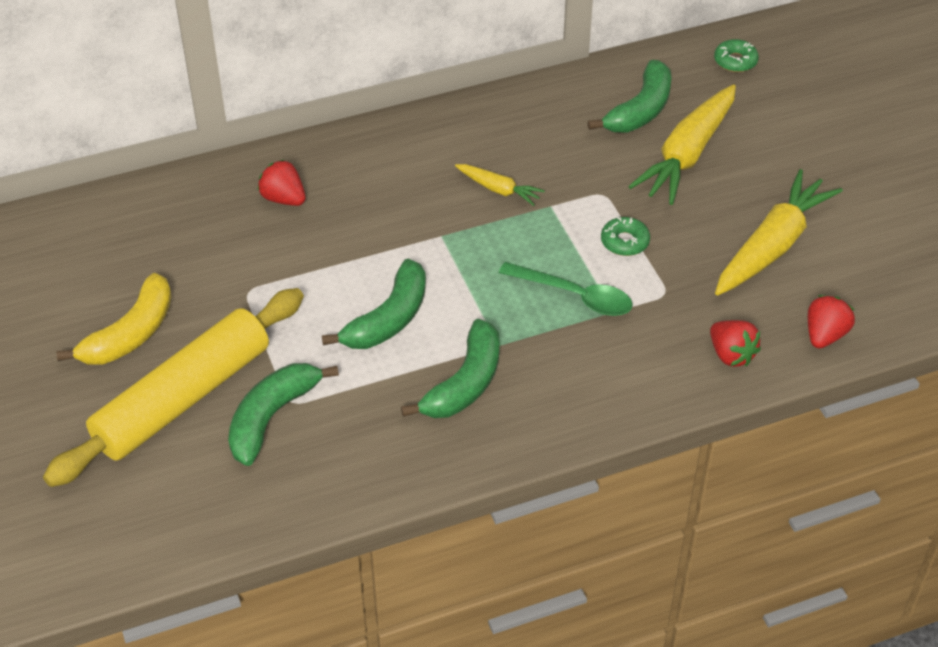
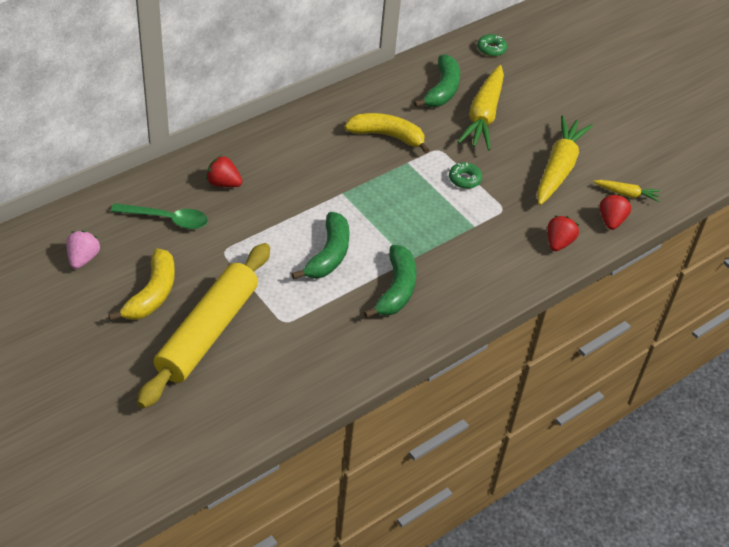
camera: 20 degrees left, 0 degrees up
green banana [228,363,339,466] -> none
yellow carrot [455,164,545,206] -> yellow carrot moved to [593,180,661,202]
green spoon [499,262,633,316] -> green spoon moved to [111,203,208,229]
red strawberry [710,320,761,367] -> red strawberry turned 105 degrees counterclockwise [547,216,579,251]
none -> pink strawberry [66,231,100,269]
none -> yellow banana [344,113,430,154]

